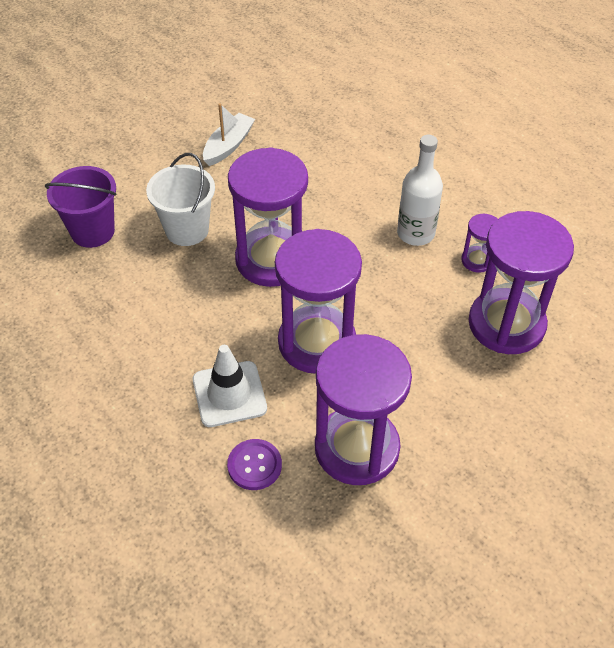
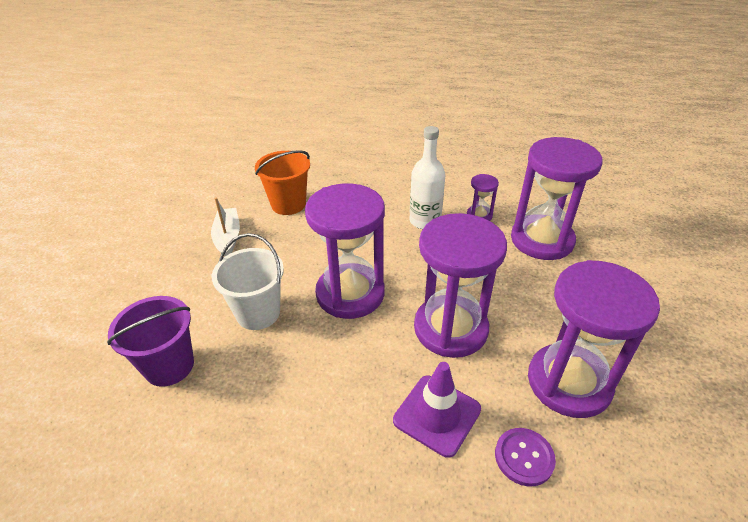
camera: 40 degrees left, 10 degrees down
white traffic cone [193,345,267,427] -> purple traffic cone [393,362,481,458]
none -> orange bucket [255,150,310,215]

